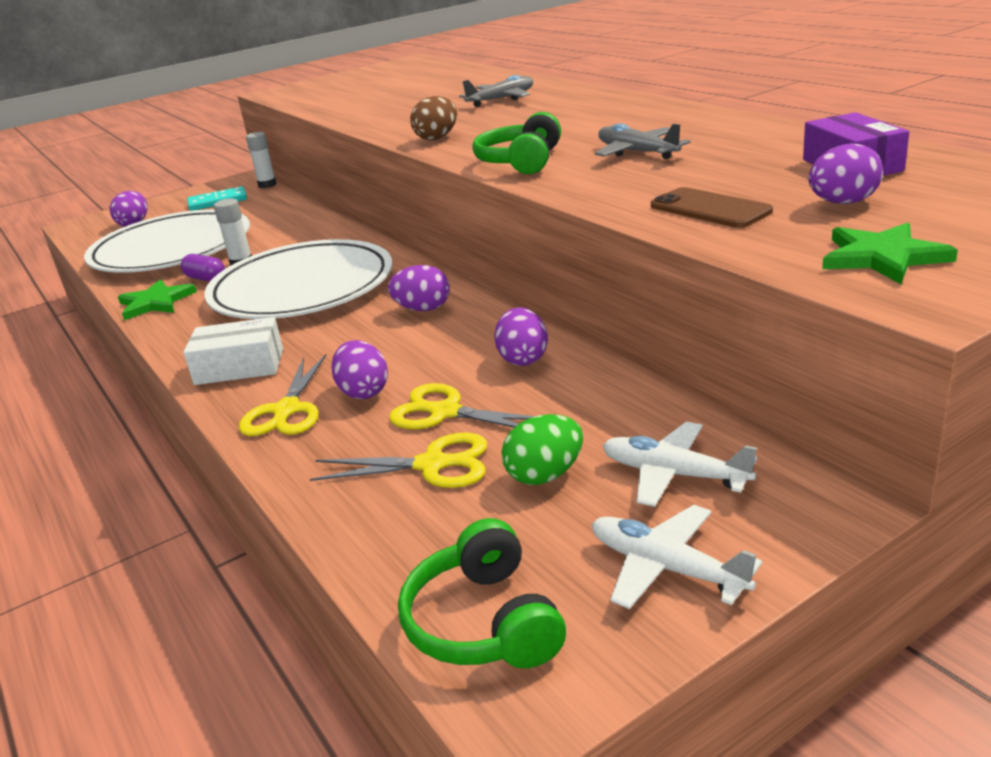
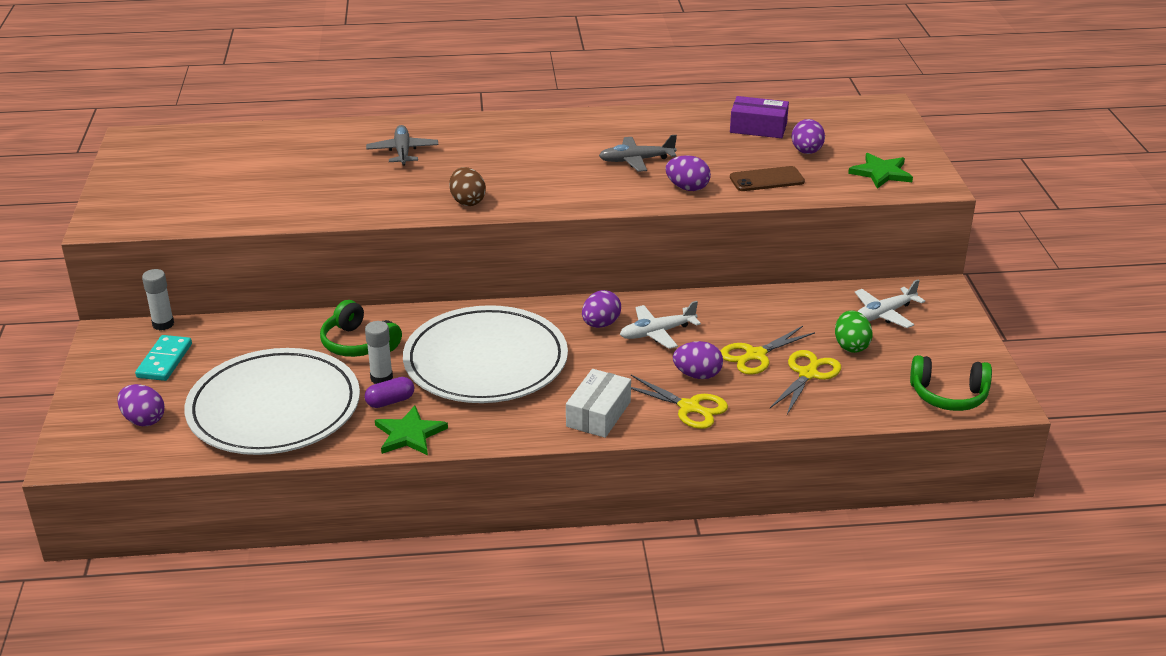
camera: 65 degrees left, 5 degrees up
green headphones [473,112,561,174] -> green headphones moved to [320,300,402,357]
purple egg [494,308,548,366] -> purple egg moved to [665,155,711,191]
white plane [592,505,762,609] -> white plane moved to [620,301,701,349]

